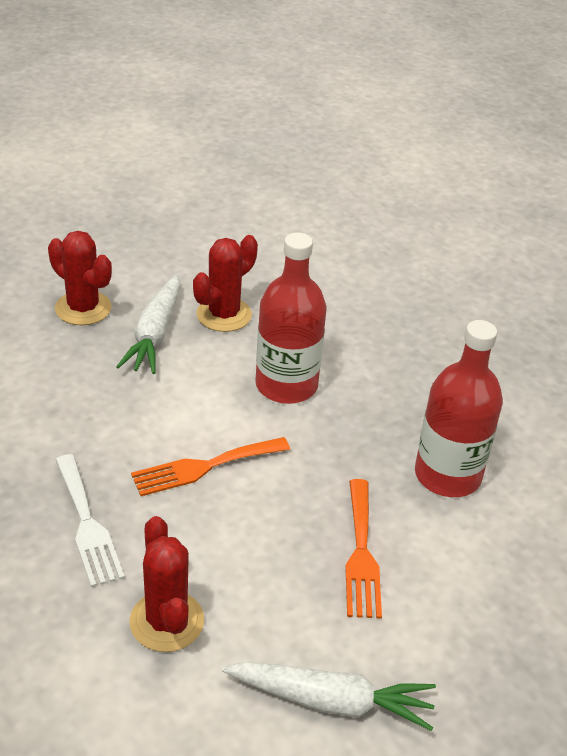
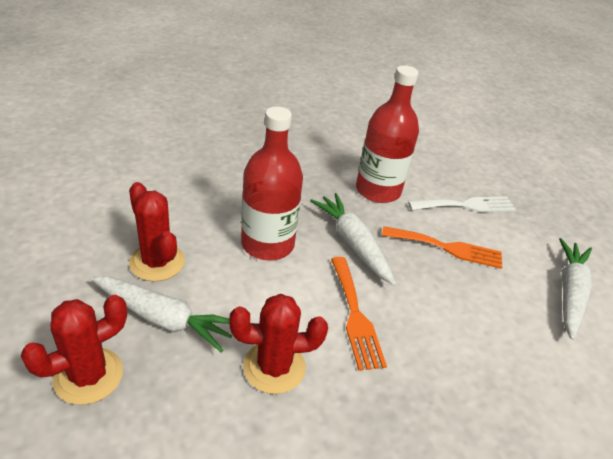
camera: 80 degrees left, 0 degrees up
white fork [55,454,125,587] -> white fork moved to [408,196,516,212]
red cactus [129,516,204,652] -> red cactus moved to [230,294,328,394]
none -> white carrot [310,193,396,285]

